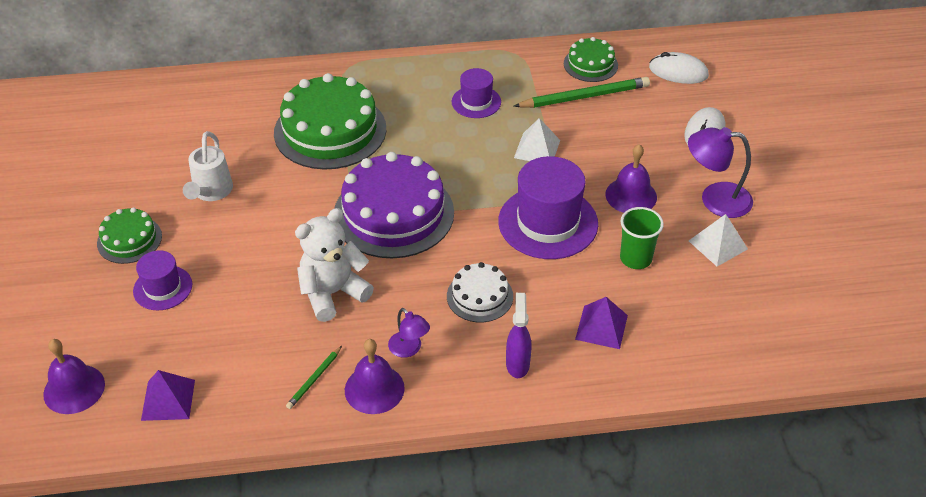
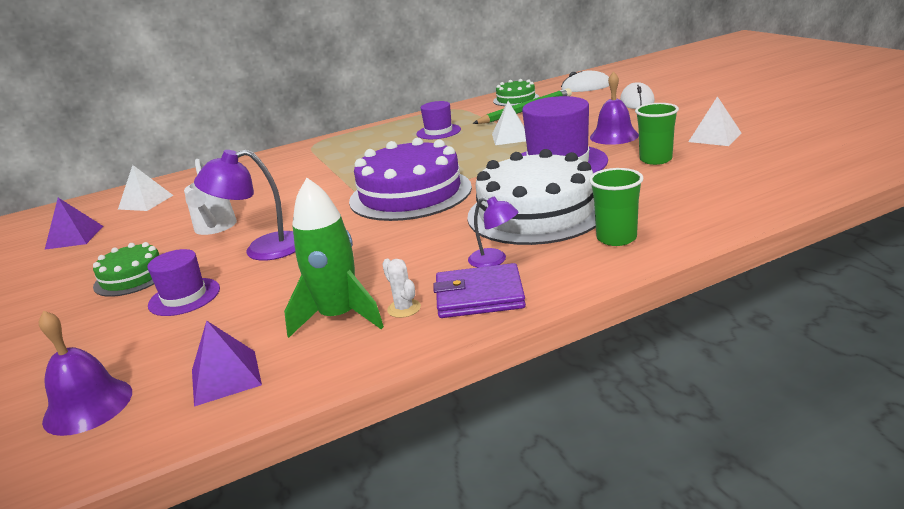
camera: 15 degrees left, 20 degrees down
green cake [274,73,386,170] -> none
green pencil [286,346,342,409] -> white cactus [382,259,421,318]
white teddy bear [295,208,374,322] -> none
purple bell [345,339,405,414] -> purple wallet [433,263,526,318]
white cake [447,262,513,322] -> white cake [467,149,596,245], size x1.94
purple spray bottle [506,293,532,378] -> green cup [589,168,644,246]
purple pyramid [575,297,628,349] -> purple pyramid moved to [45,198,103,250]
purple lamp [688,127,753,218] -> purple lamp moved to [194,150,295,261]
none -> white pyramid [118,165,173,211]
none -> green rocket [284,178,384,338]

